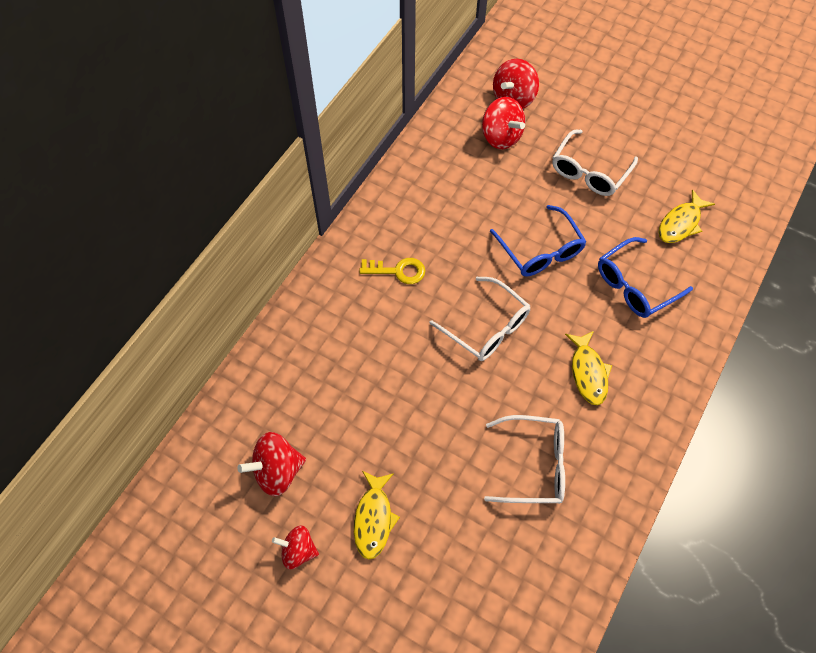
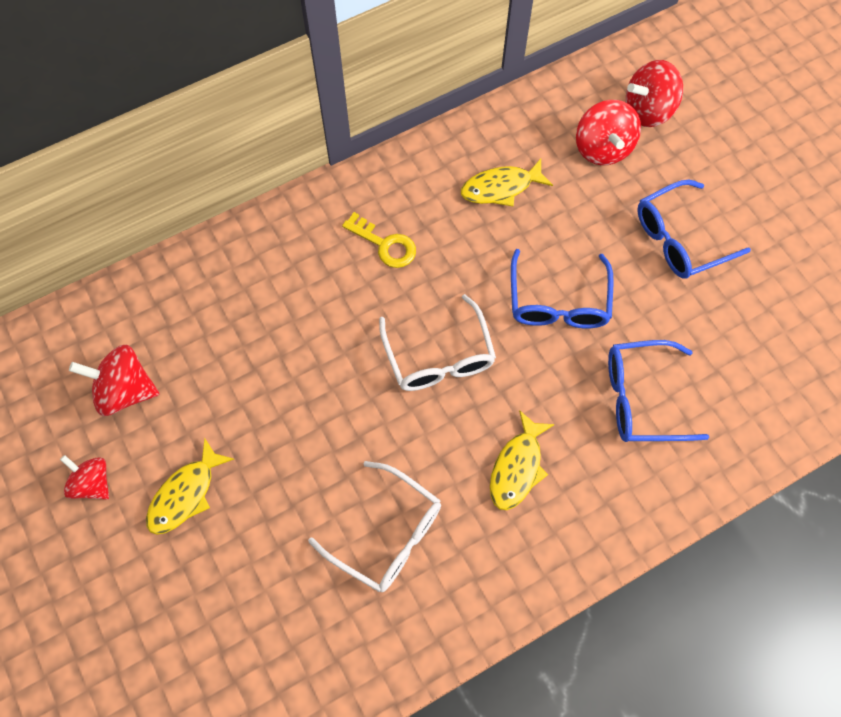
camera: 30 degrees right, 5 degrees up
white glasses [552,130,638,196] -> blue glasses [637,180,751,279]
yellow fish [658,189,715,243] -> yellow fish moved to [461,159,553,207]

